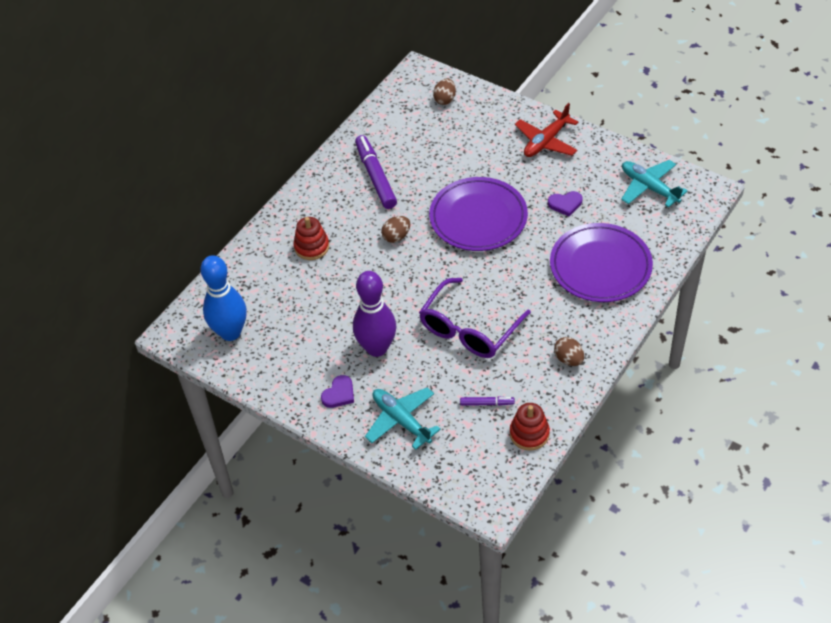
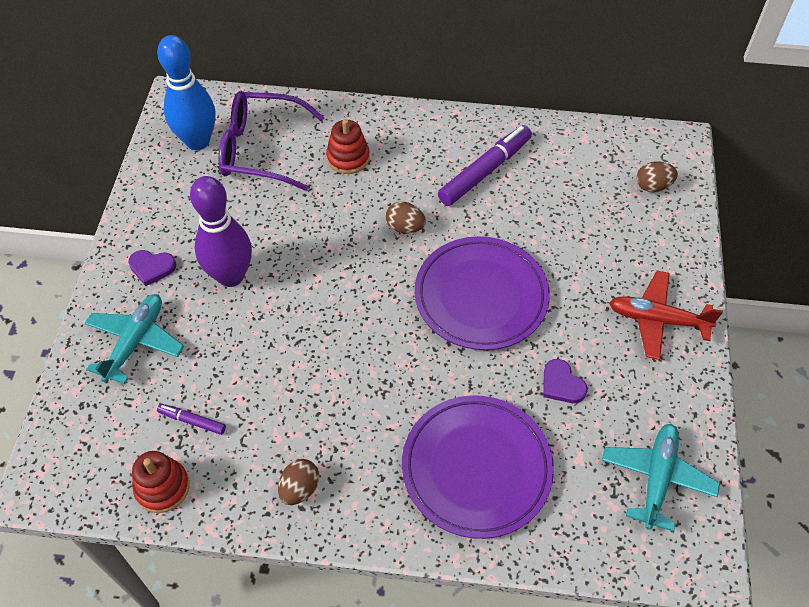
camera: 60 degrees right, 5 degrees up
purple glasses [419,278,531,358] -> purple glasses moved to [218,91,325,191]
purple marker [460,396,515,406] -> purple marker turned 135 degrees clockwise [157,404,226,435]

